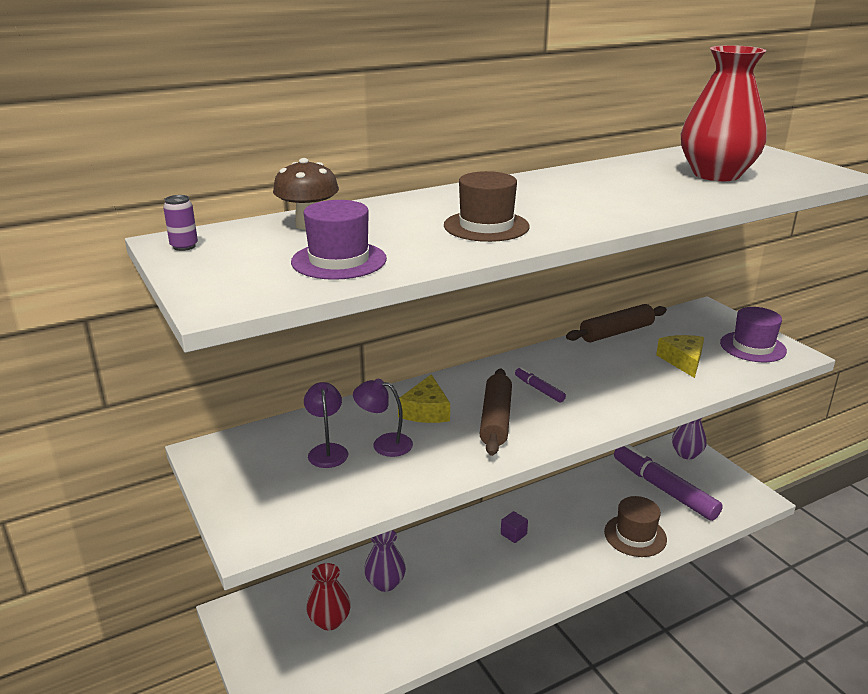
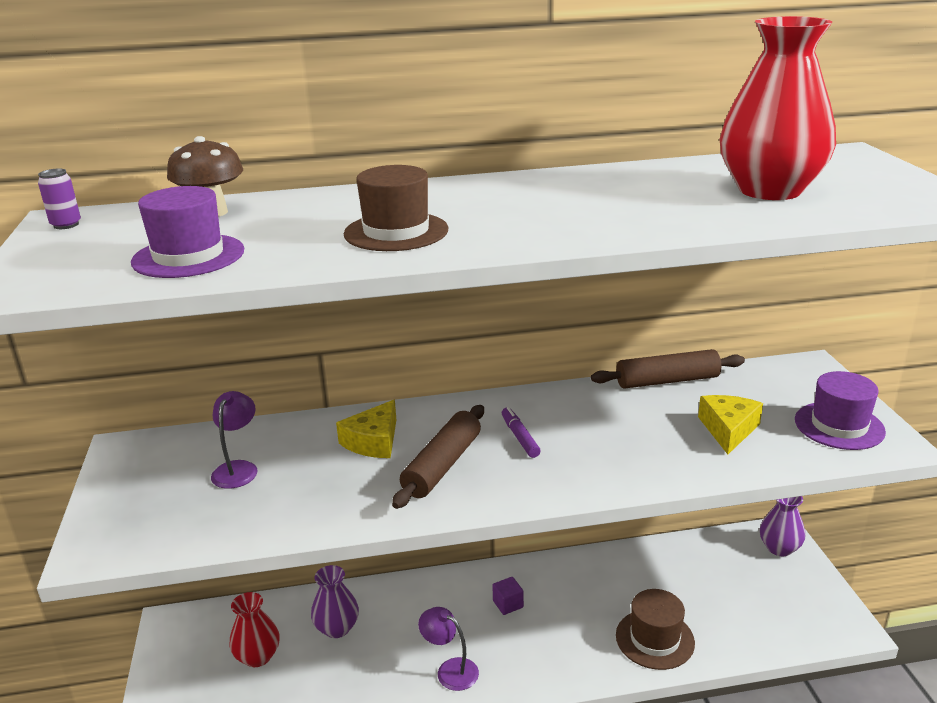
camera: 20 degrees right, 0 degrees up
purple lamp [353,379,413,457] -> purple lamp moved to [418,607,479,691]
purple marker [614,445,723,521] -> none

